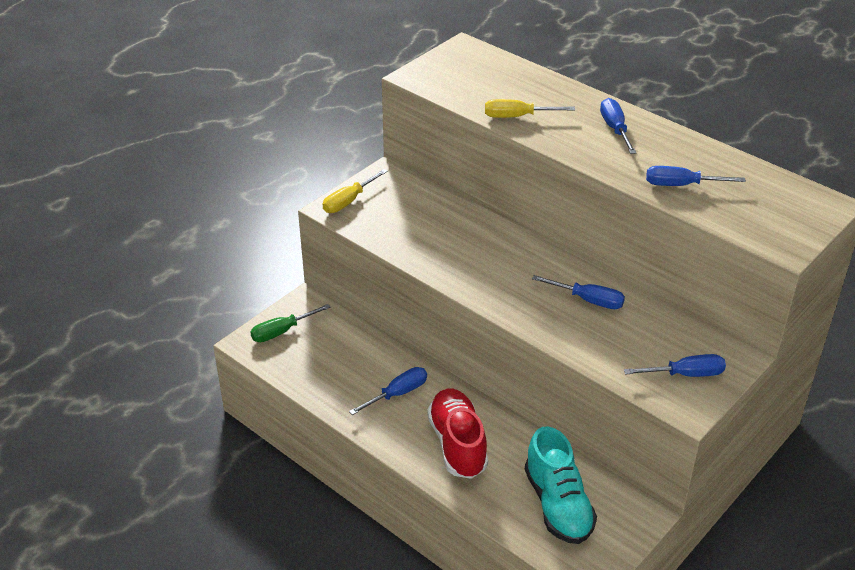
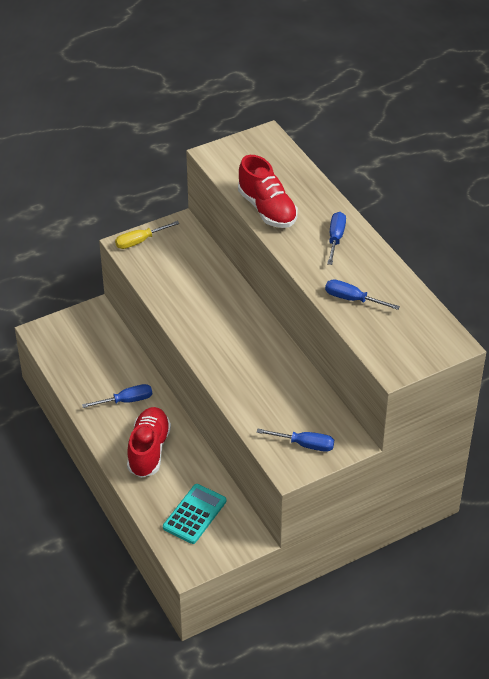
camera: 20 degrees right, 5 degrees up
green screwdriver [250,304,331,342] -> none
yellow screwdriver [485,99,575,118] -> red shoe [238,155,298,228]
turquoise shoe [525,427,597,544] -> turquoise calculator [163,484,226,544]
blue screwdriver [532,275,625,309] -> none

